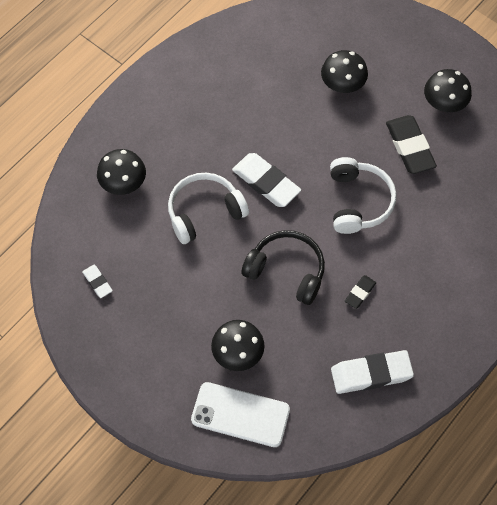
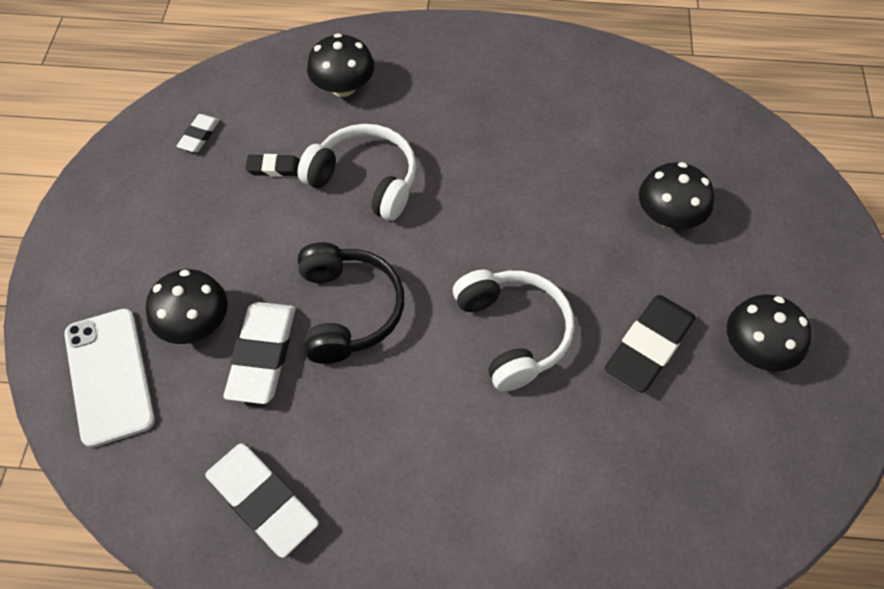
camera: 55 degrees right, 5 degrees down
white eraser [232,153,301,207] -> white eraser moved to [223,302,295,404]
white headphones [330,157,397,234] -> white headphones turned 75 degrees counterclockwise [453,270,574,392]
black eraser [345,275,376,309] -> black eraser moved to [246,154,300,177]

